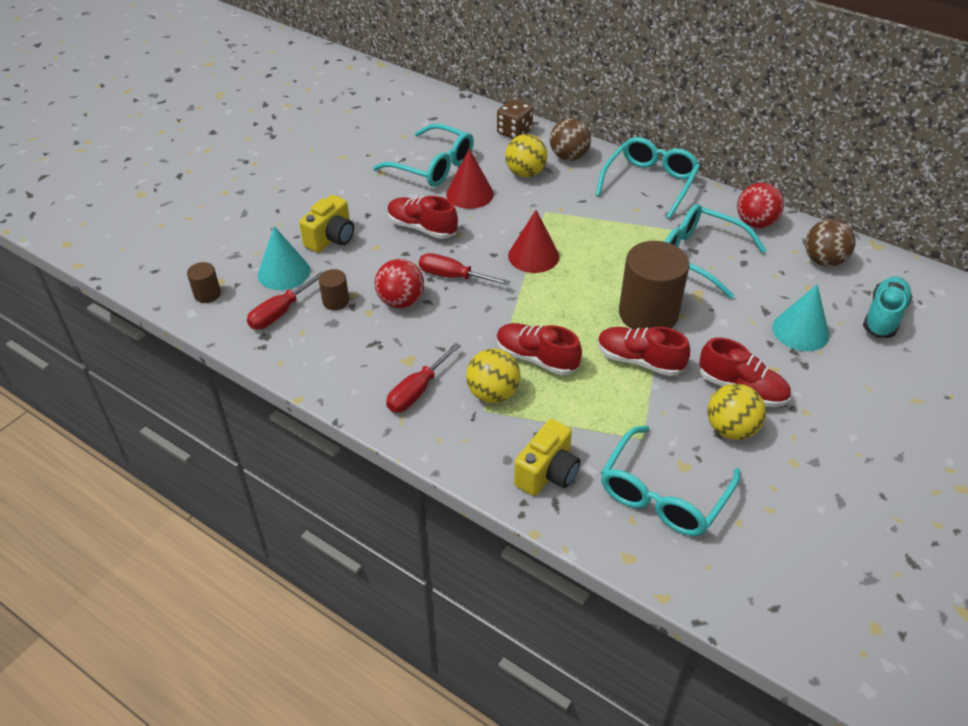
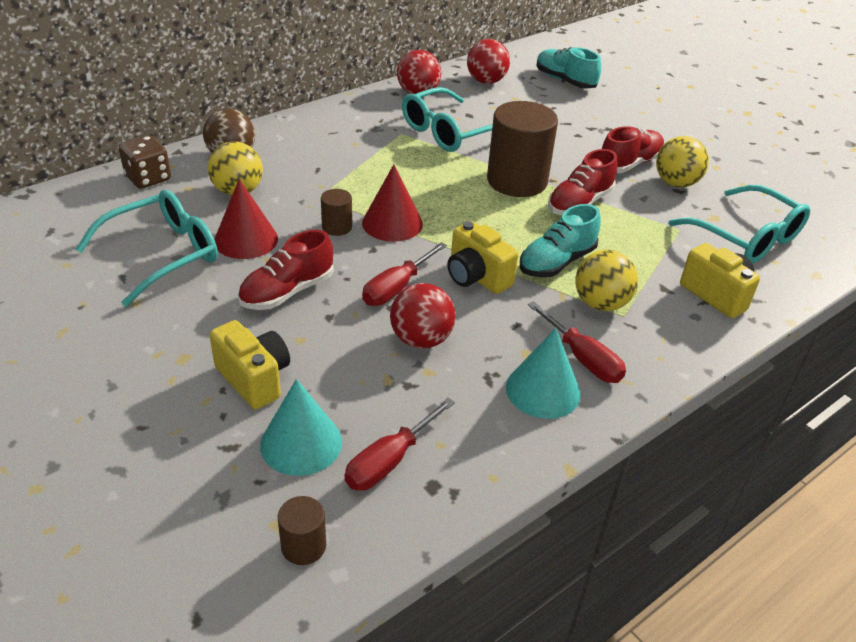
camera: 75 degrees left, 5 degrees down
red screwdriver [247,271,323,330] -> red screwdriver turned 75 degrees clockwise [345,398,455,491]
brown cylinder [319,269,349,310] -> brown cylinder moved to [321,189,352,236]
red shoe [496,323,582,375] -> turquoise shoe [520,204,601,277]
turquoise glasses [595,137,700,219] -> none
turquoise cone [772,284,829,351] -> turquoise cone moved to [506,328,581,419]
brown ball [805,219,856,267] -> red ball [467,39,510,84]
none -> yellow camera [447,221,519,294]

